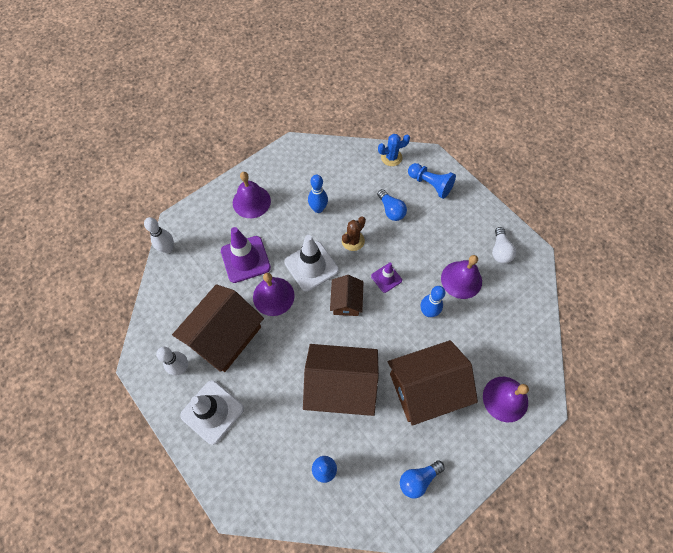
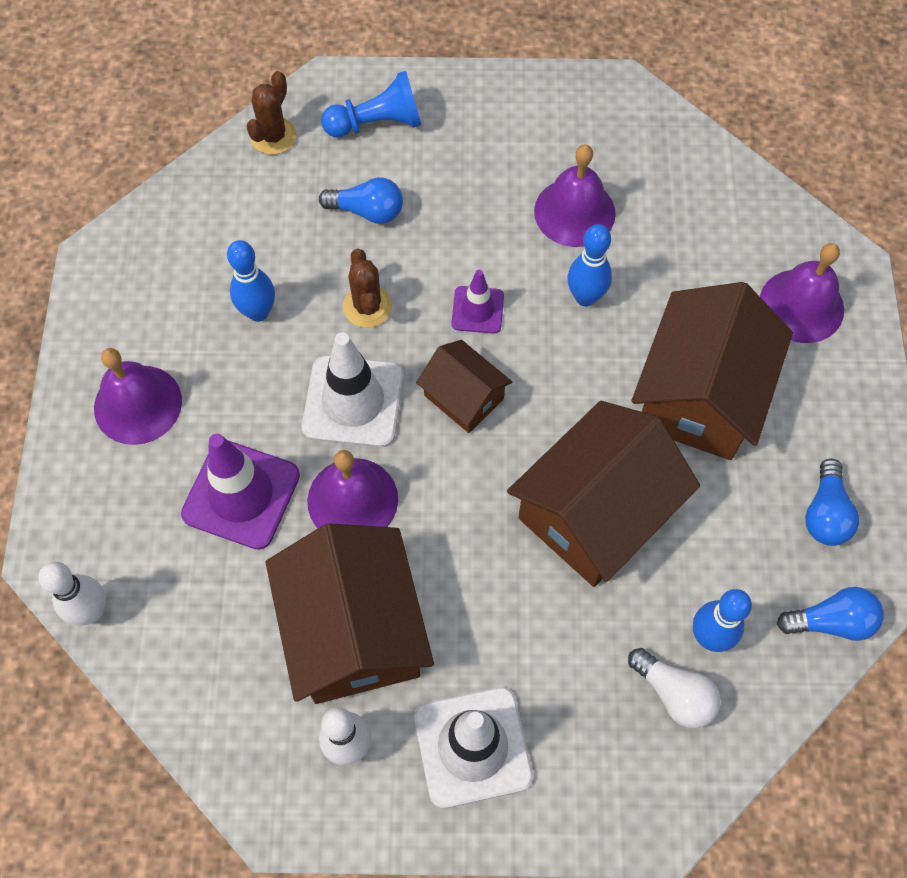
camera: 50 degrees left, 0 degrees up
blue cactus [378,134,410,166] -> brown cactus [247,71,297,155]
white light bulb [492,227,516,264] -> white light bulb moved to [628,648,720,729]
none -> blue light bulb [777,587,884,641]

